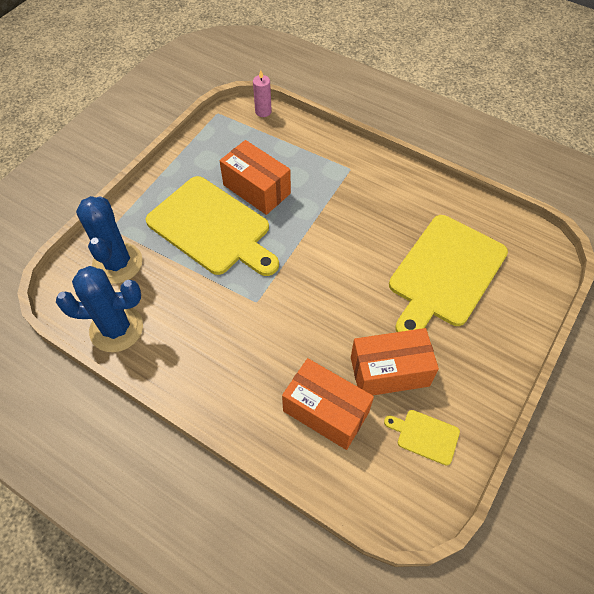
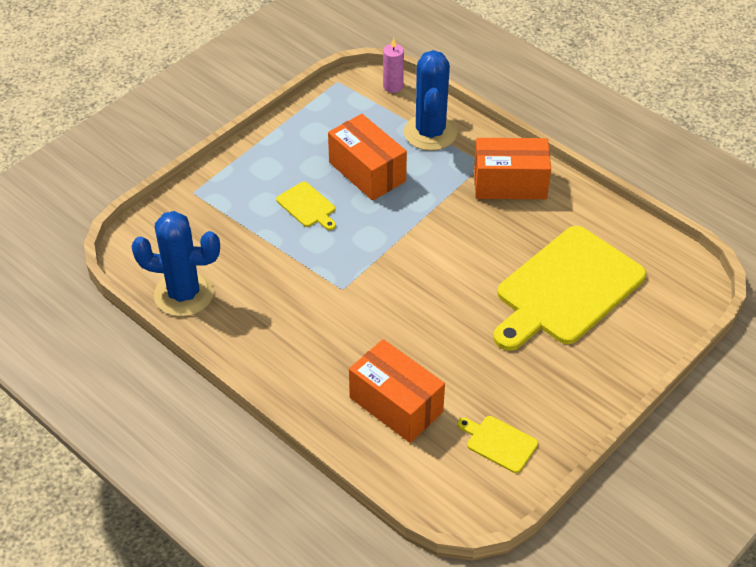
camera: 10 degrees right, 10 degrees down
blue cactus [76,196,142,284] -> blue cactus moved to [404,50,457,151]
yellow cutting board [146,176,279,276] -> yellow cutting board [276,182,336,230], size x0.42
orange box [351,328,439,395] -> orange box moved to [474,138,551,199]

